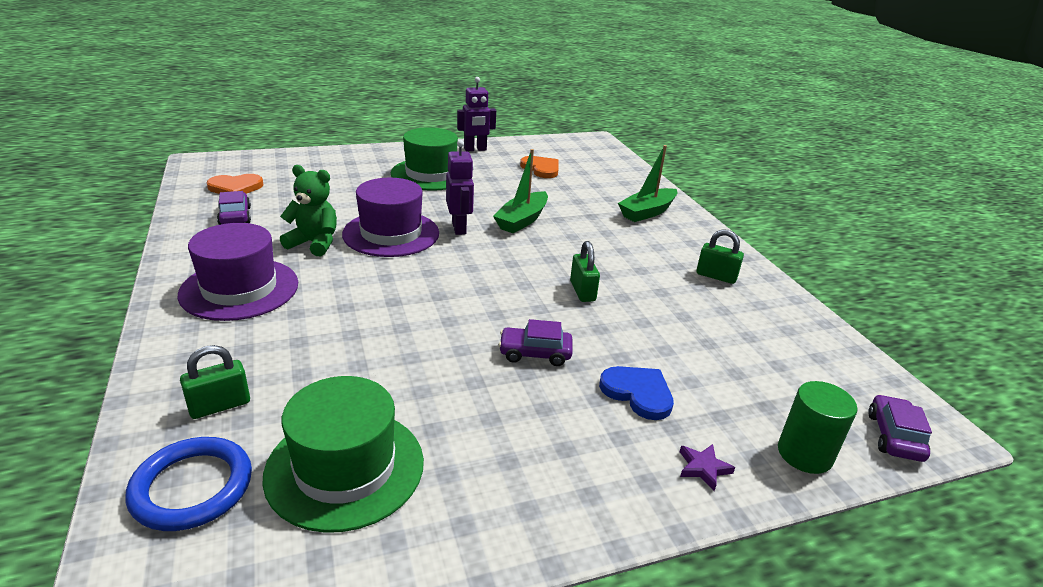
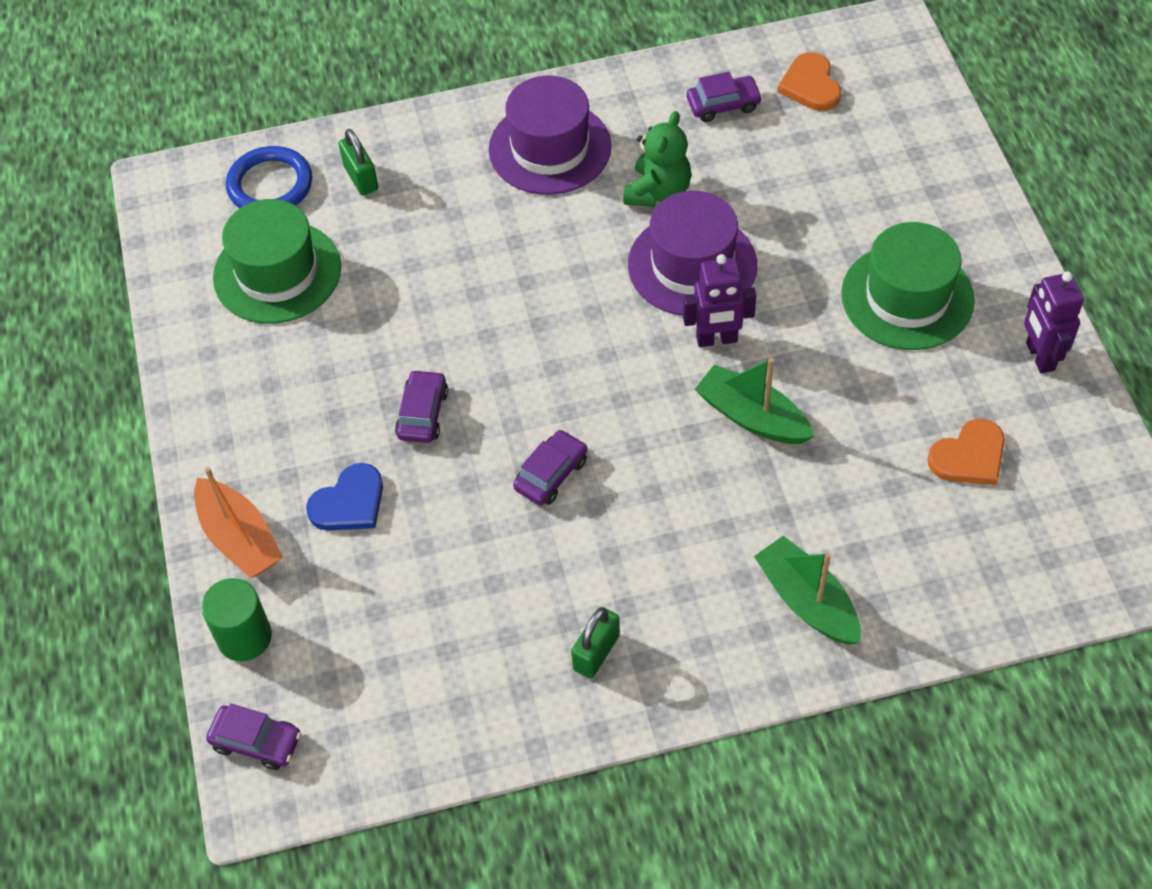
camera: 100 degrees right, 25 degrees up
green padlock [570,241,600,302] -> purple car [513,429,587,505]
purple star [680,444,735,491] -> orange boat [194,467,283,578]

